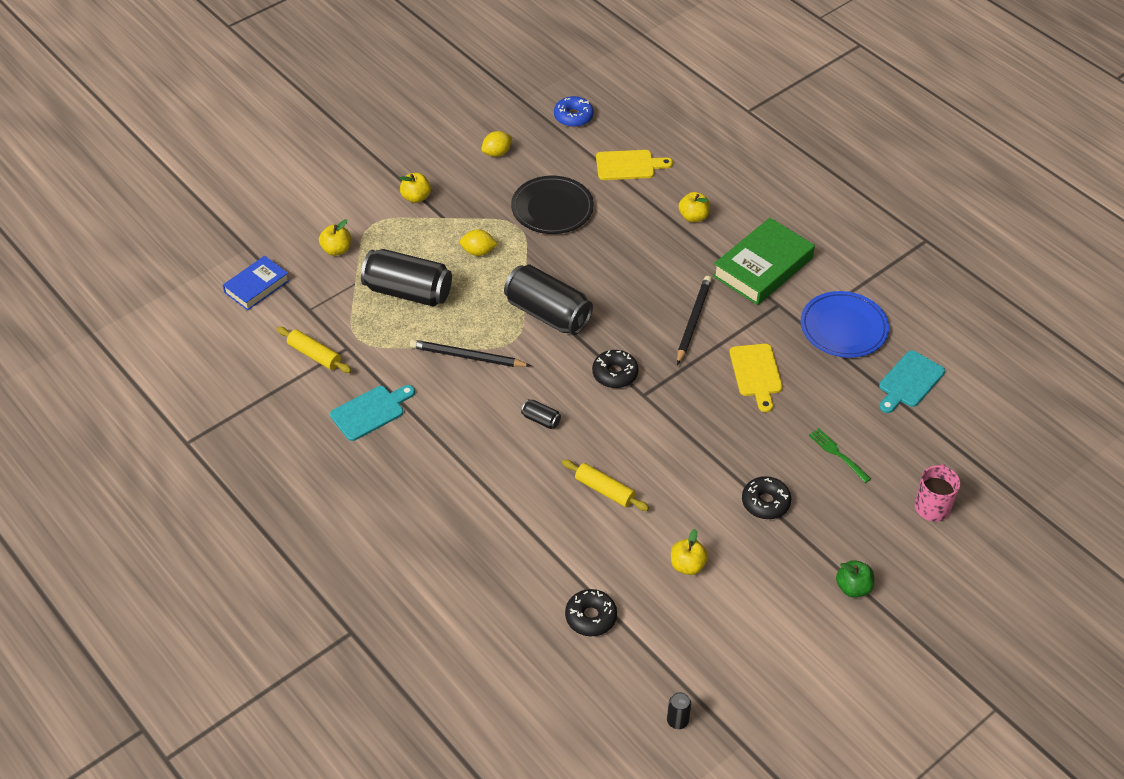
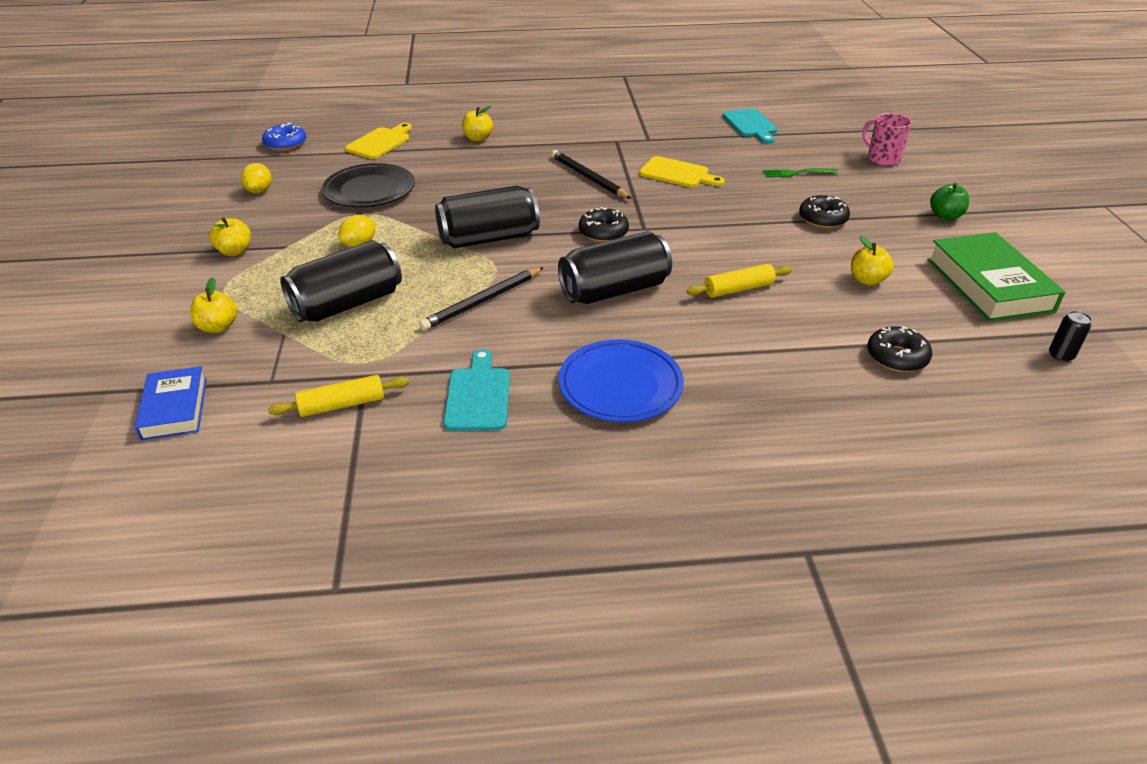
camera: 55 degrees left, 10 degrees down
black can [521,399,561,429] -> black can [558,231,672,304], size x2.39
green book [713,218,815,305] -> green book moved to [927,232,1065,322]
blue plate [801,291,889,358] -> blue plate moved to [558,339,684,422]

